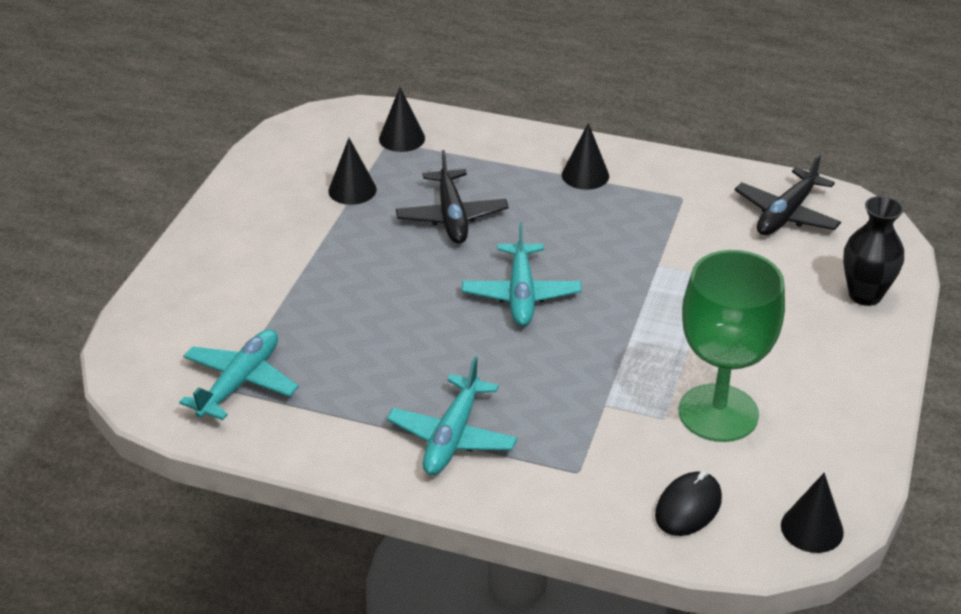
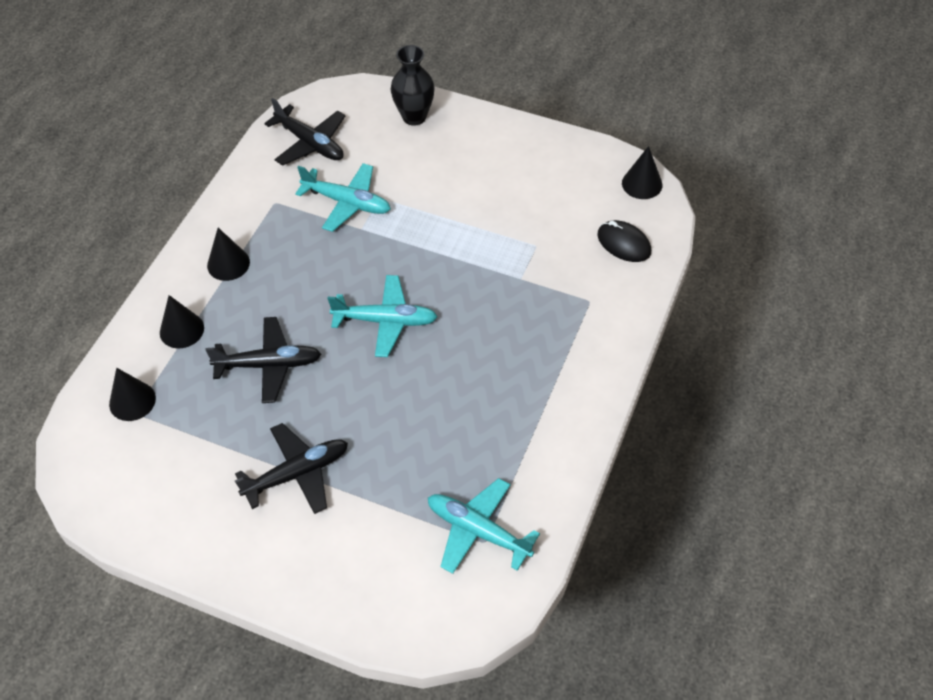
camera: 85 degrees left, 15 degrees up
black cone [328,138,377,205] -> black cone moved to [160,295,204,348]
turquoise plane [387,356,517,475] -> turquoise plane moved to [295,163,391,232]
green goblet [679,250,785,442] -> none
none -> black plane [235,423,348,514]

